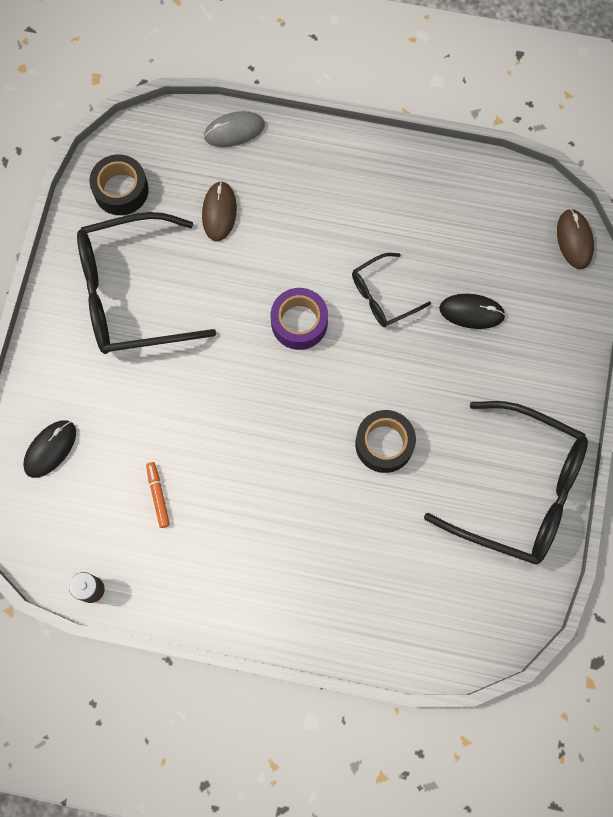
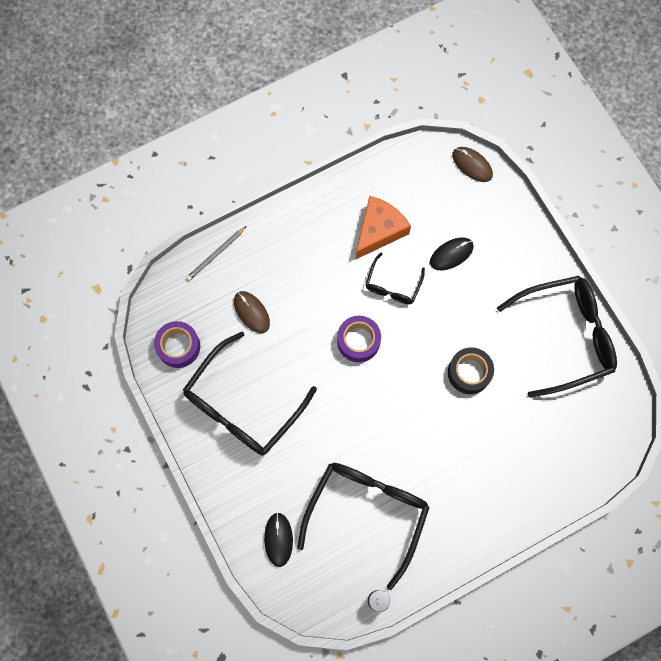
camera: 40 degrees left, 0 degrees up
black tape [89,154,149,215] -> purple tape [154,321,200,368]
orange marker [146,462,170,528] -> black glasses [297,463,430,590]
grey mouse [204,111,265,147] -> grey pencil [186,226,246,281]
none -> orange cheese [356,196,411,259]

